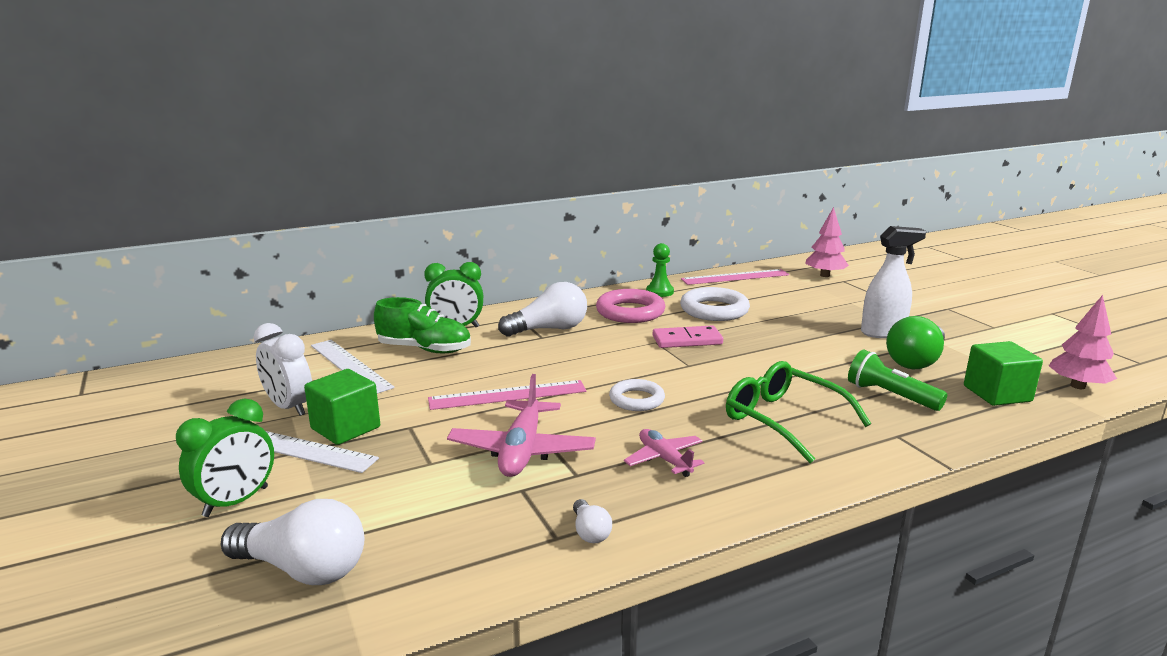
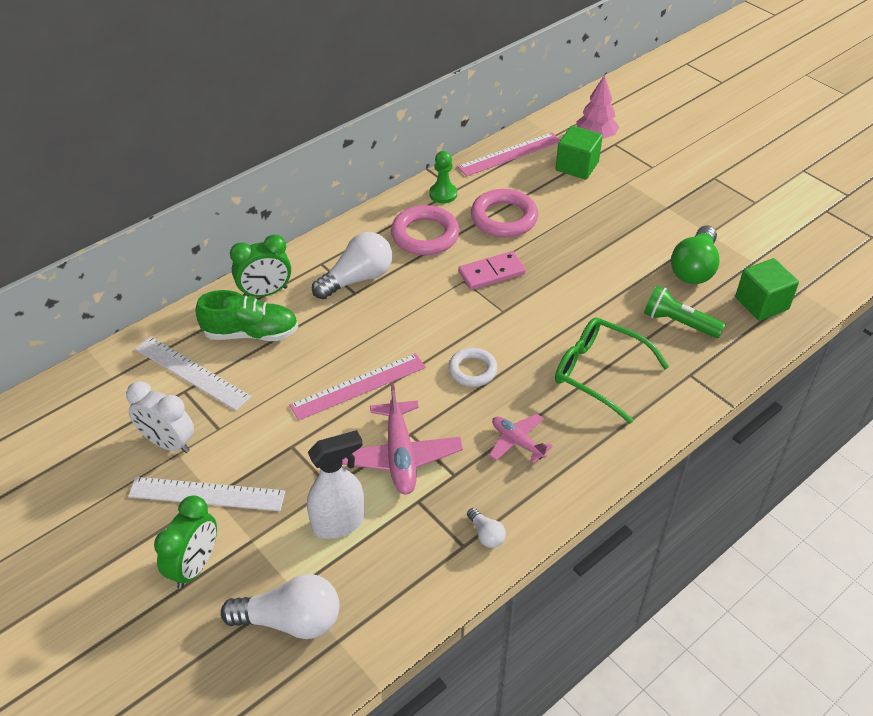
camera: 15 degrees left, 25 degrees up
green cube [304,369,380,445] -> green cube moved to [556,126,603,179]
white ring [680,287,750,321] -> pink ring [471,189,538,237]
white spray bottle [861,226,926,338] -> white spray bottle moved to [307,430,365,539]
pink tree [1049,295,1117,389] -> none

